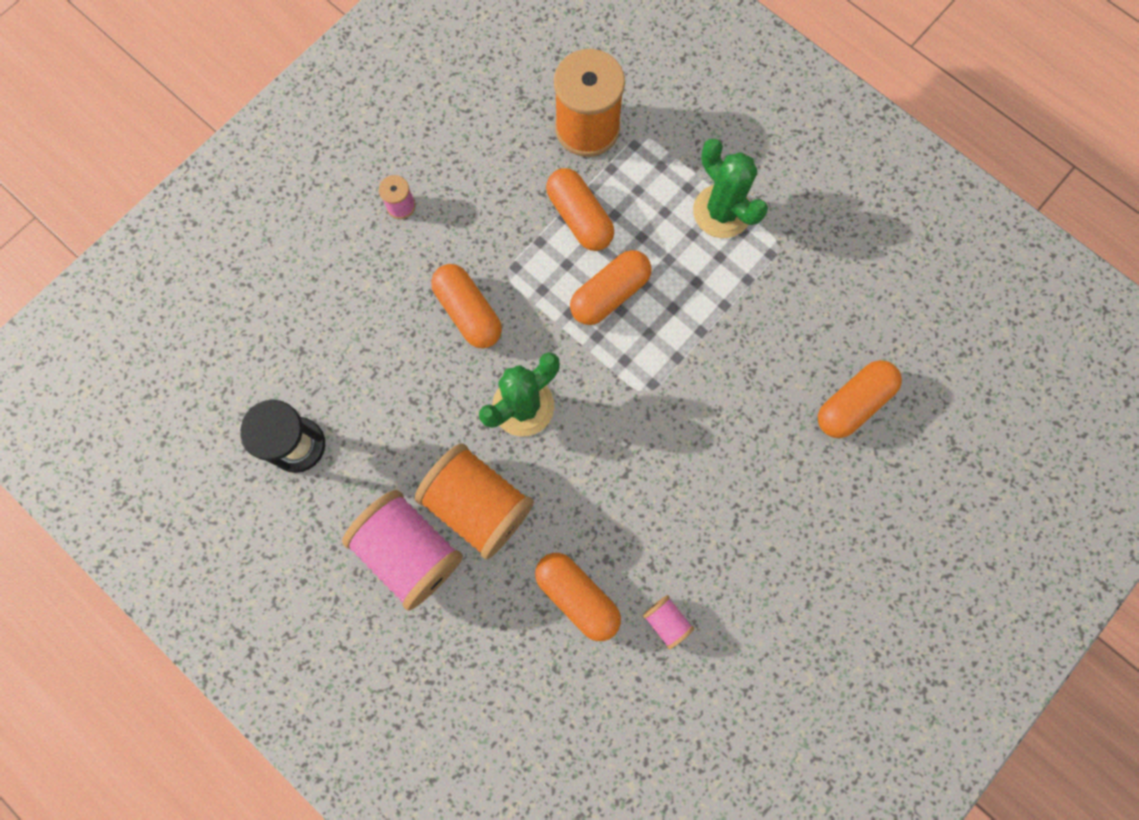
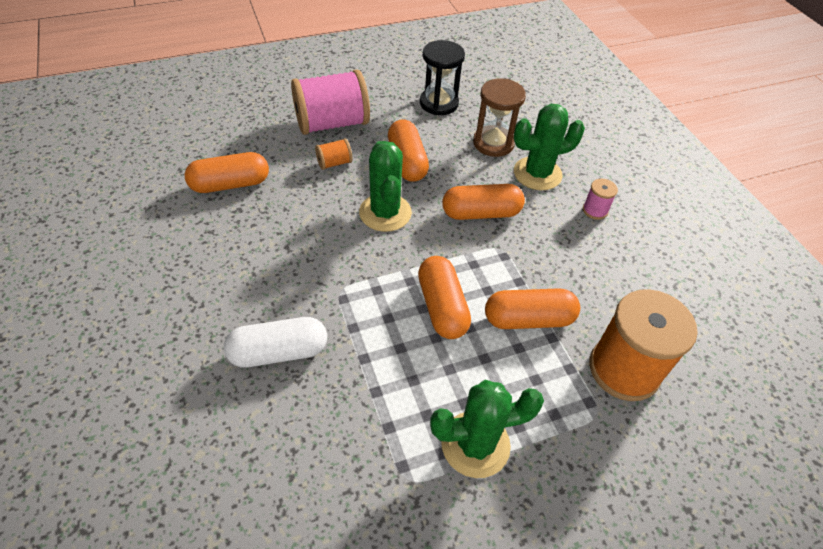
camera: 115 degrees right, 25 degrees down
orange spool [415,443,534,559] -> orange spool [315,138,352,170], size x0.44
pink spool [643,595,694,649] -> none
orange capsule [818,360,902,438] -> orange capsule moved to [388,120,429,182]
none -> white capsule [224,317,327,367]
none -> brown hourglass [473,78,526,157]
none -> green cactus [514,104,585,190]

